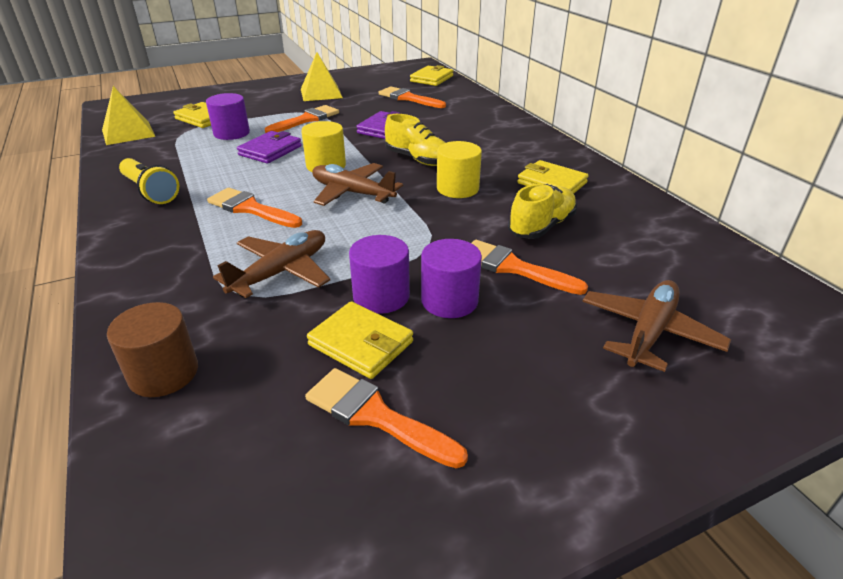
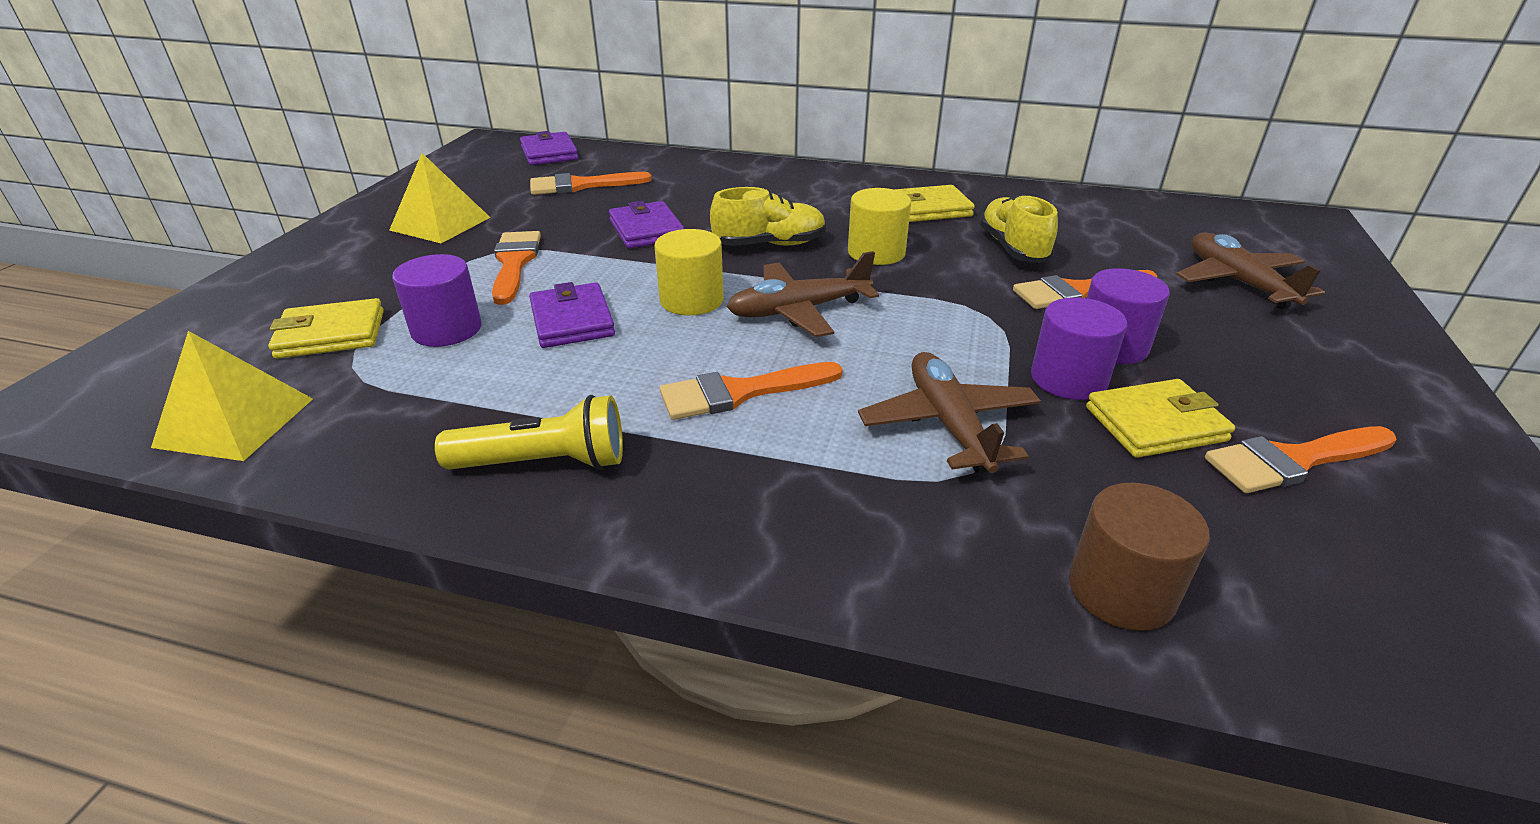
camera: 50 degrees left, 0 degrees up
yellow wallet [410,65,454,86] -> purple wallet [520,131,578,165]

